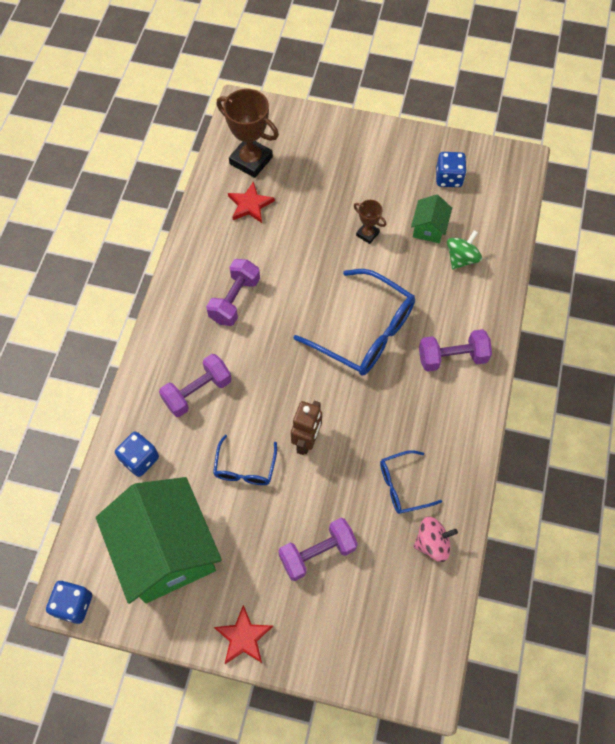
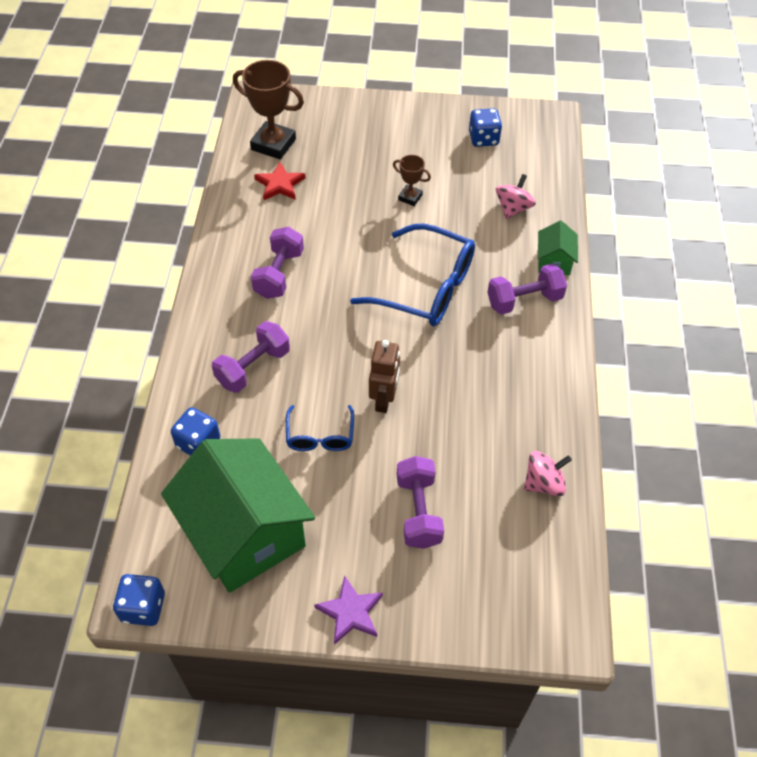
camera: 10 degrees left, 10 degrees down
red star [214,605,273,664] -> purple star [314,575,383,645]
purple dumbbell [278,518,358,581] -> purple dumbbell turned 60 degrees counterclockwise [397,456,444,549]
blue glasses [380,450,442,514] -> none
green house [411,195,452,243] -> green house moved to [538,221,578,275]
green spinning top [447,230,482,270] -> pink spinning top [496,174,536,219]

